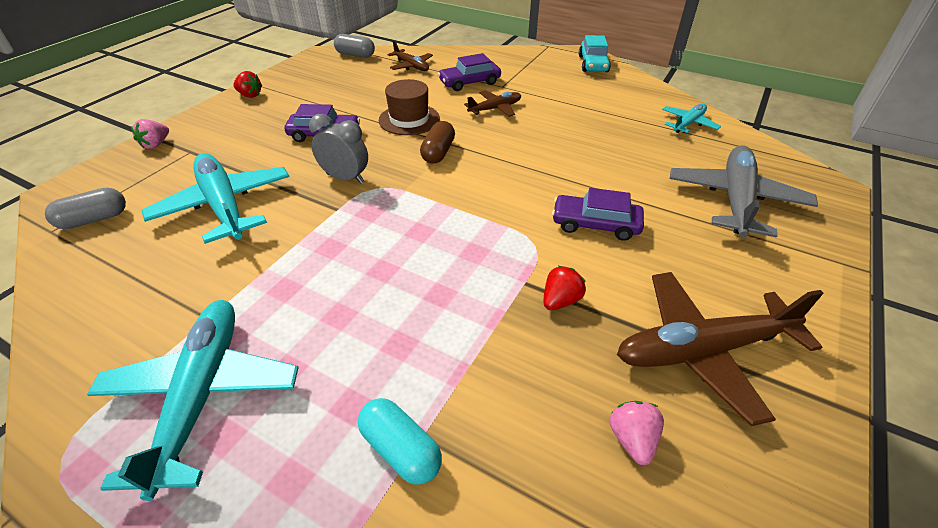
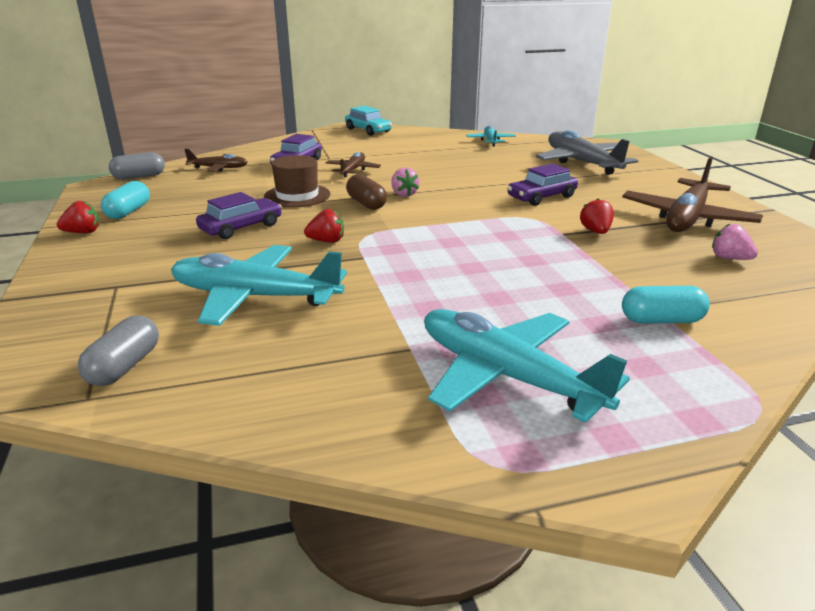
camera: 45 degrees left, 15 degrees down
pink strawberry [131,119,169,149] -> pink strawberry moved to [391,168,420,197]
grey clock [309,114,368,184] -> red strawberry [304,209,344,243]
none -> turquoise capsule [101,181,150,219]

